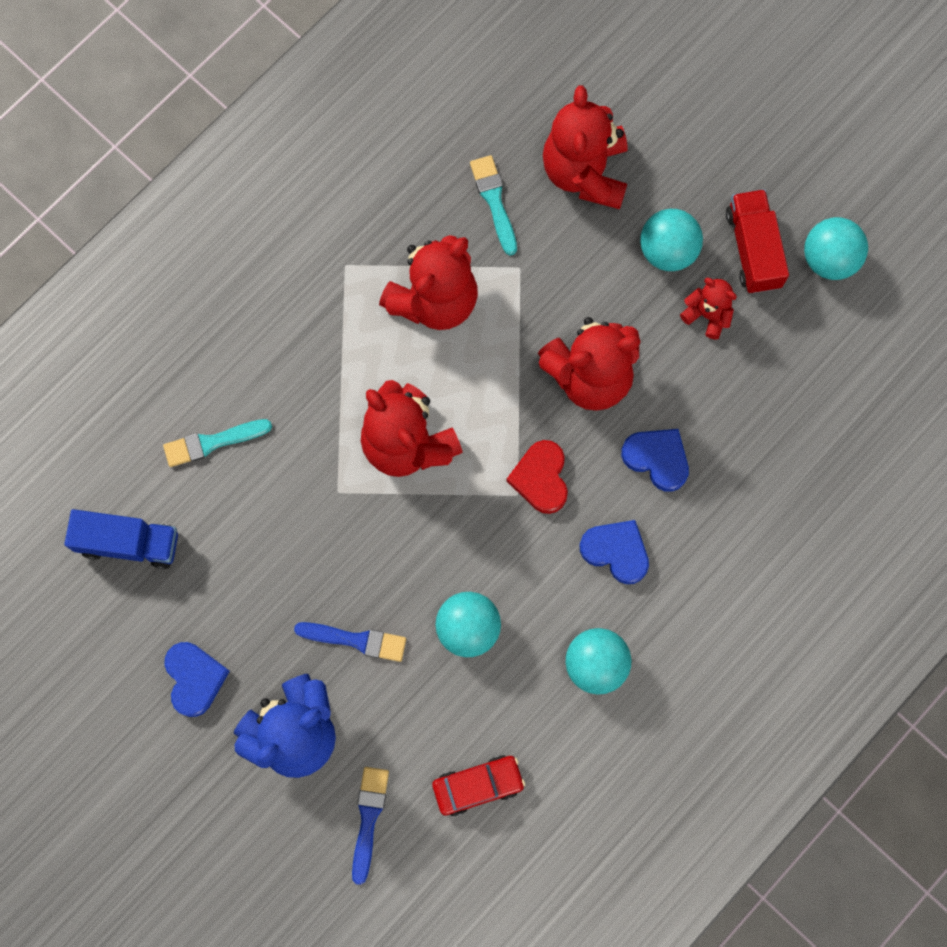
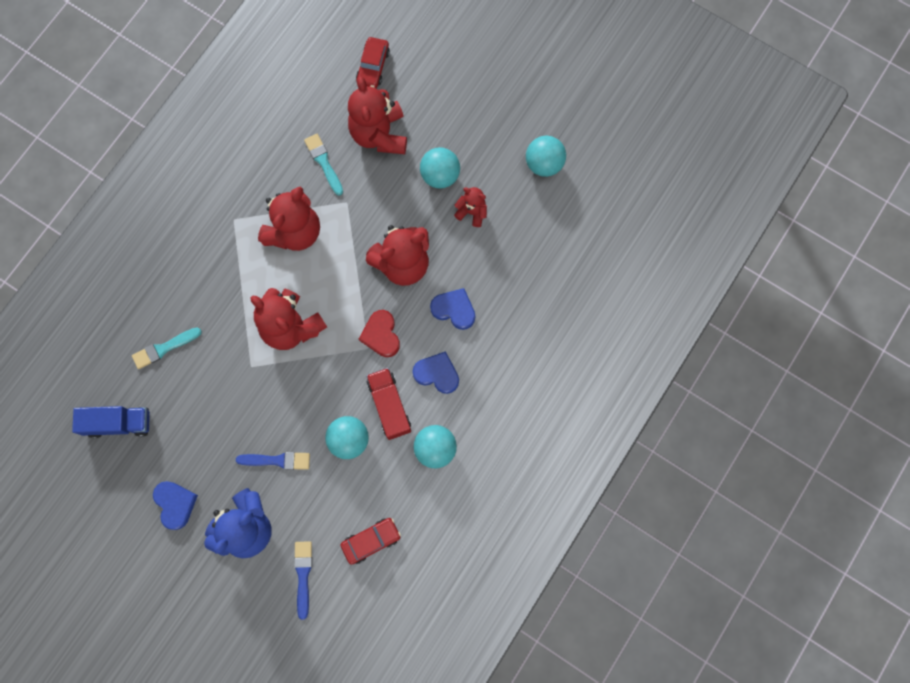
camera: 10 degrees left, 0 degrees up
red truck [726,189,789,294] -> red truck moved to [366,368,411,440]
none -> red car [356,37,390,88]

